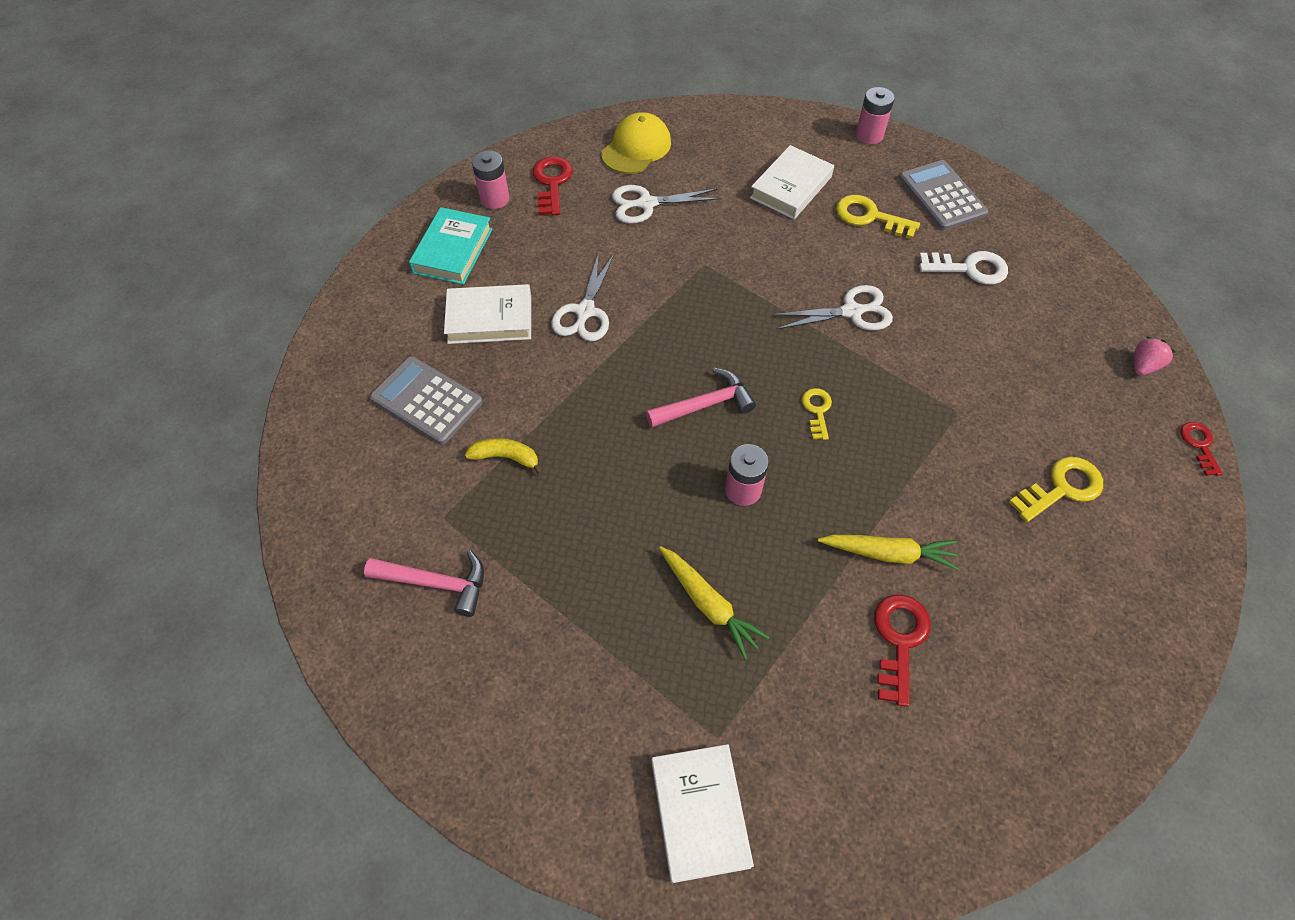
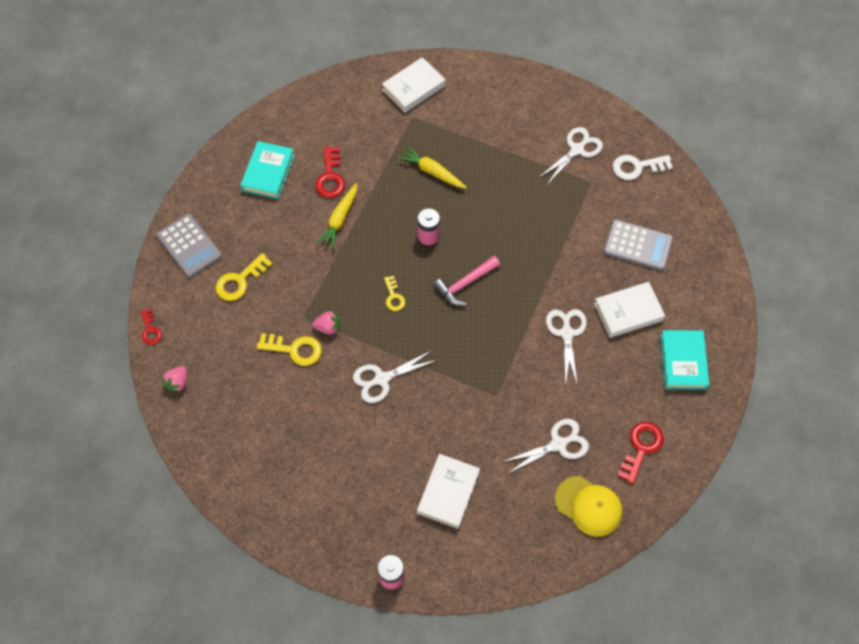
camera: 165 degrees right, 5 degrees up
pink hammer [364,550,484,617] -> white scissors [538,127,603,185]
yellow banana [465,438,543,475] -> none
pink battery [472,151,510,209] -> none
red key [533,156,573,215] -> red key turned 135 degrees counterclockwise [617,422,664,484]
yellow cap [601,112,671,174] -> yellow cap turned 75 degrees counterclockwise [555,476,622,537]
white book [651,744,754,883] -> white book turned 75 degrees clockwise [382,57,445,113]
yellow carrot [818,535,959,570] -> yellow carrot turned 60 degrees counterclockwise [316,183,357,249]
yellow key [836,195,920,239] -> yellow key moved to [257,333,322,366]
grey calculator [899,160,988,230] -> grey calculator moved to [156,214,222,278]
white key [919,251,1008,285] -> white key moved to [612,155,673,180]
none -> turquoise book [240,141,294,199]
none -> pink strawberry [312,311,339,334]

